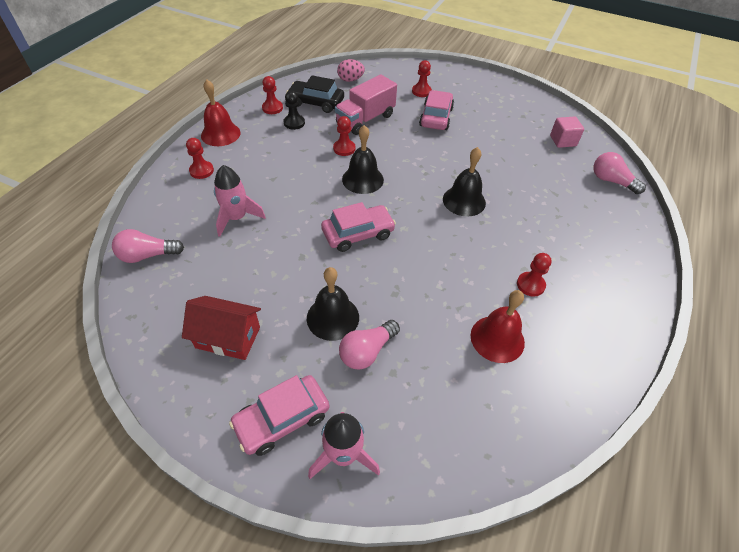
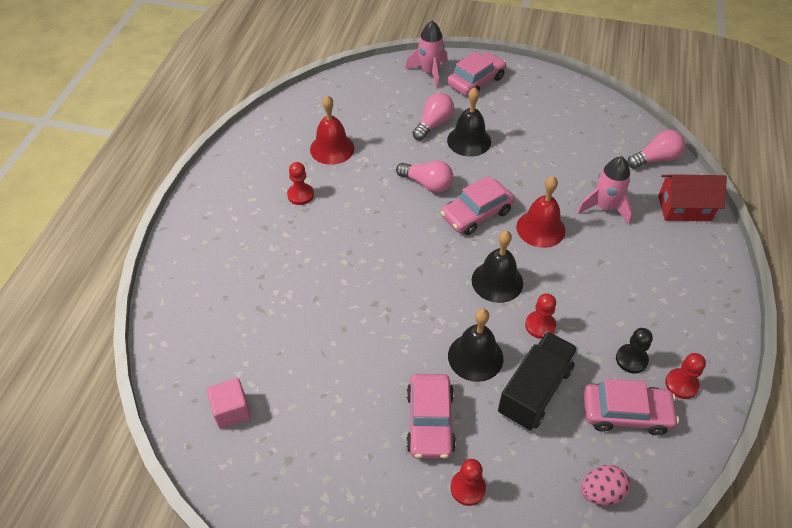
camera: 170 degrees right, 0 degrees up
red house [182,296,261,360] -> red house moved to [658,174,727,221]
red pawn [186,138,214,179] -> none
red bell [201,80,240,146] -> red bell moved to [516,176,566,248]
black car [286,75,344,113] -> pink car [584,379,679,435]
pink truck [335,74,397,135] -> black truck [498,331,578,430]
black bell [443,147,486,216] -> black bell moved to [448,309,503,382]
pink light bulb [593,152,646,194] -> pink light bulb moved to [396,161,453,193]

